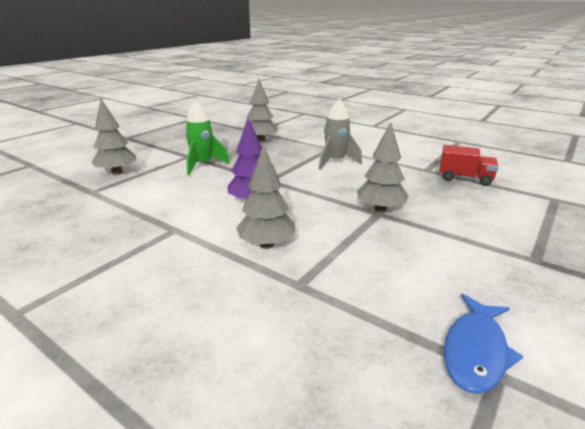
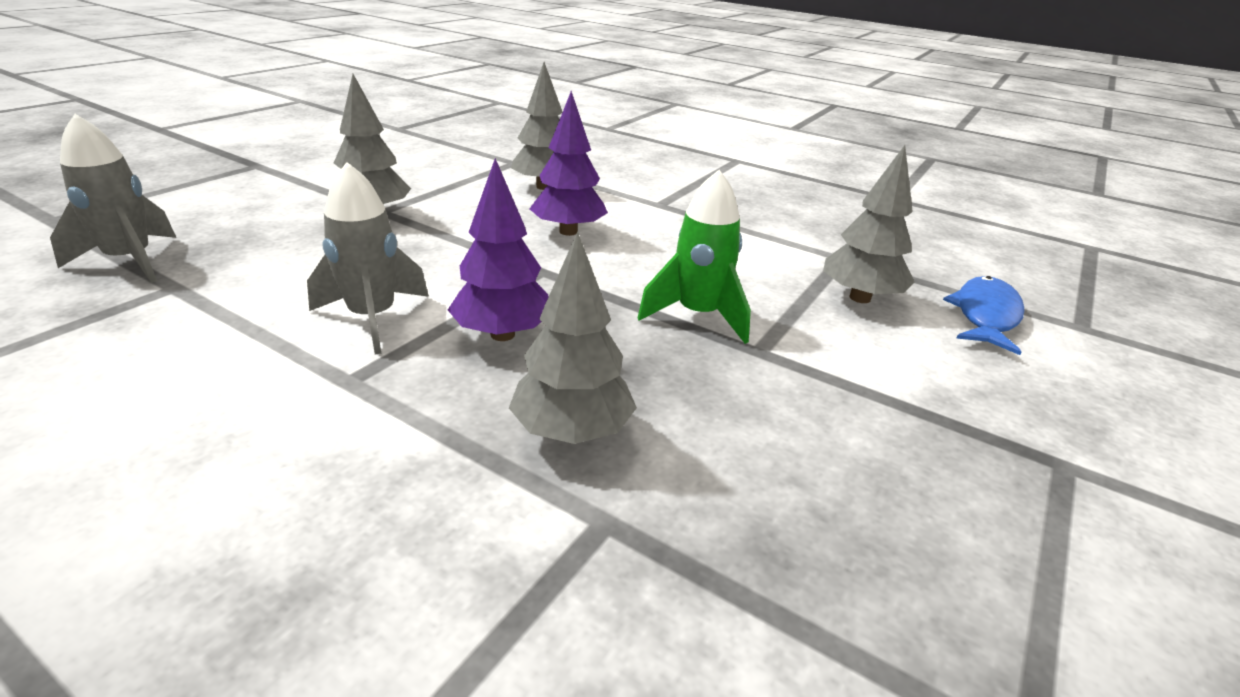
camera: 175 degrees right, 5 degrees up
red truck [439,145,498,186] -> grey rocket [50,114,176,283]
blue fish [444,294,524,394] -> blue fish moved to [943,276,1024,355]
none -> purple tree [448,158,549,341]

